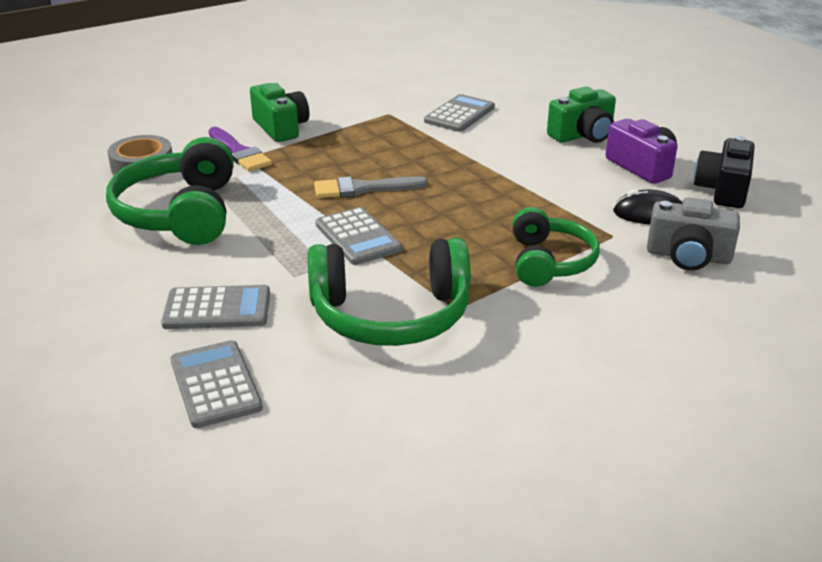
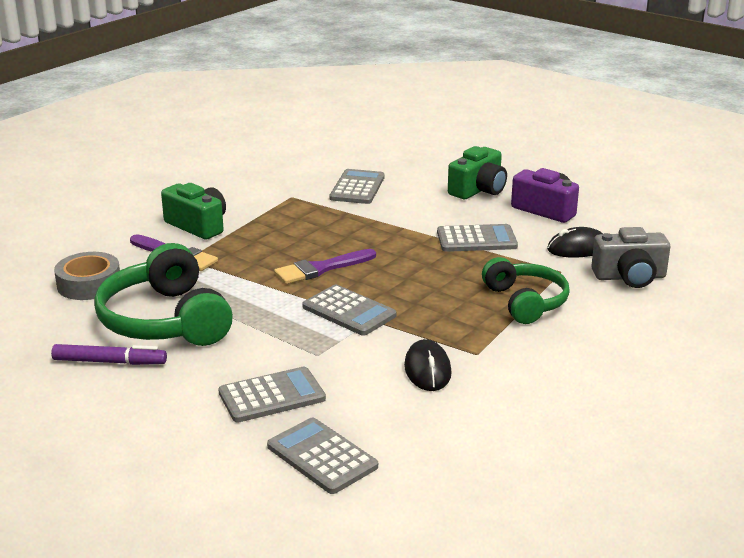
camera: 20 degrees left, 5 degrees down
green headphones [308,238,471,346] -> black mouse [404,339,452,391]
grey brush [314,176,428,198] -> purple brush [274,249,376,284]
black camera [694,136,755,208] -> none
none -> purple marker [51,344,167,365]
none -> grey calculator [437,224,518,252]

